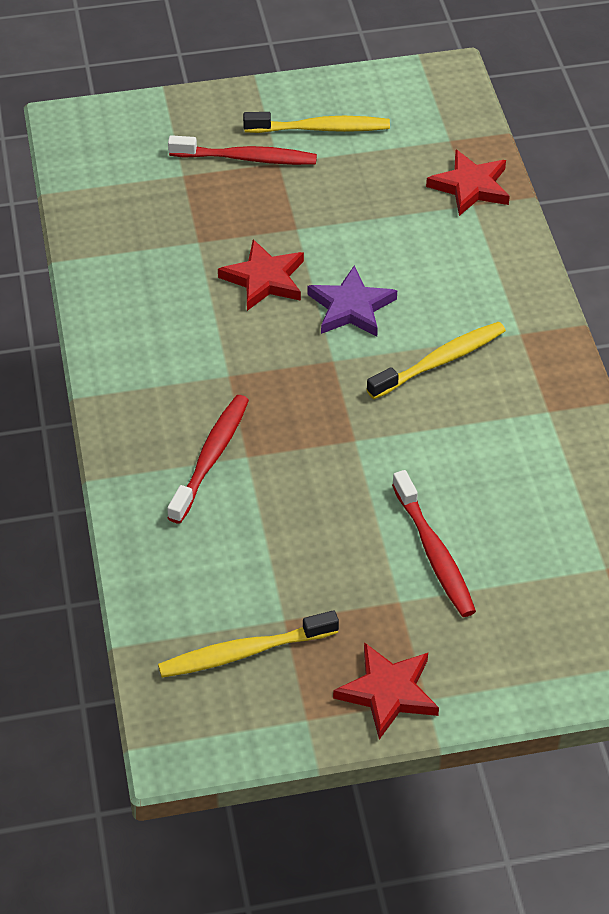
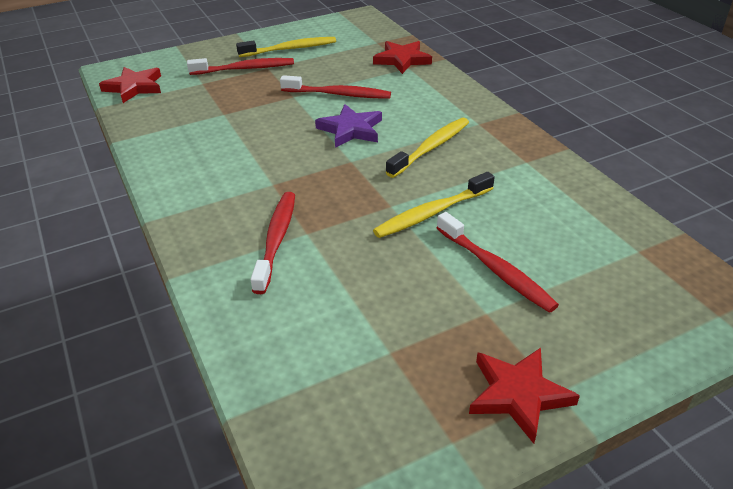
camera: 15 degrees left, 10 degrees down
yellow toothbrush [158,610,339,678] -> yellow toothbrush moved to [373,172,495,238]
red star [218,239,304,311] -> red star moved to [99,67,161,103]
none -> red toothbrush [280,75,391,99]

